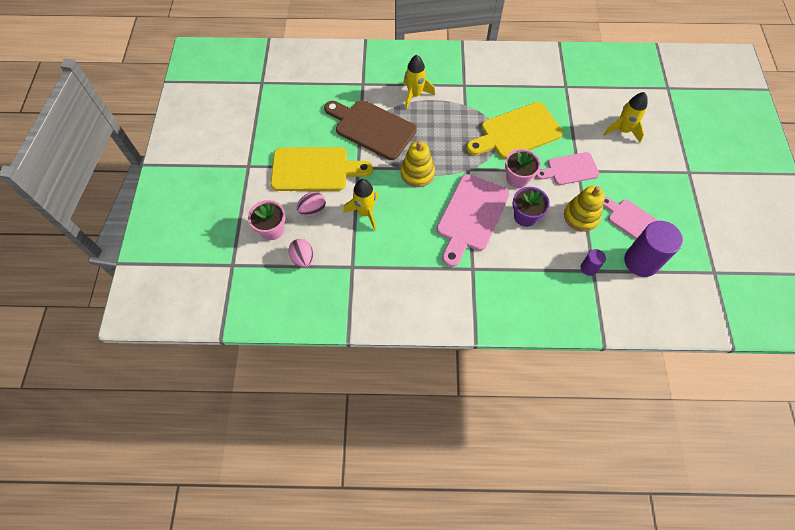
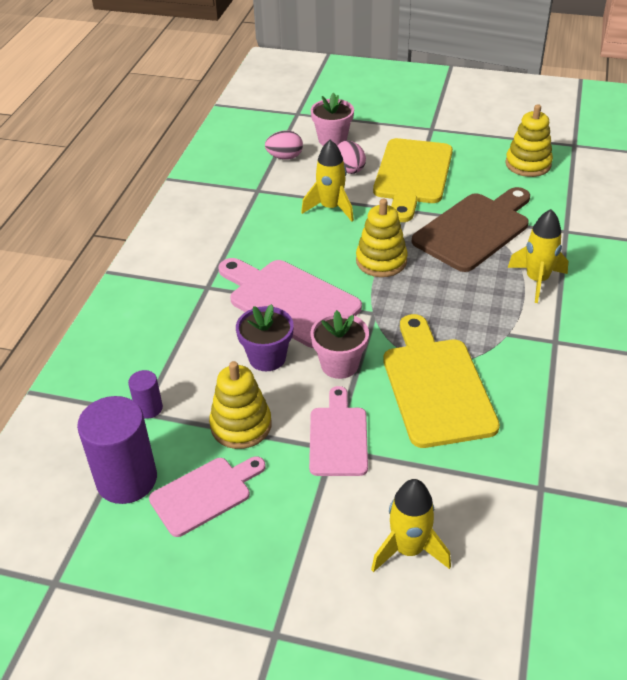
camera: 105 degrees right, 20 degrees down
none -> yellow stacking toy [505,104,553,177]

